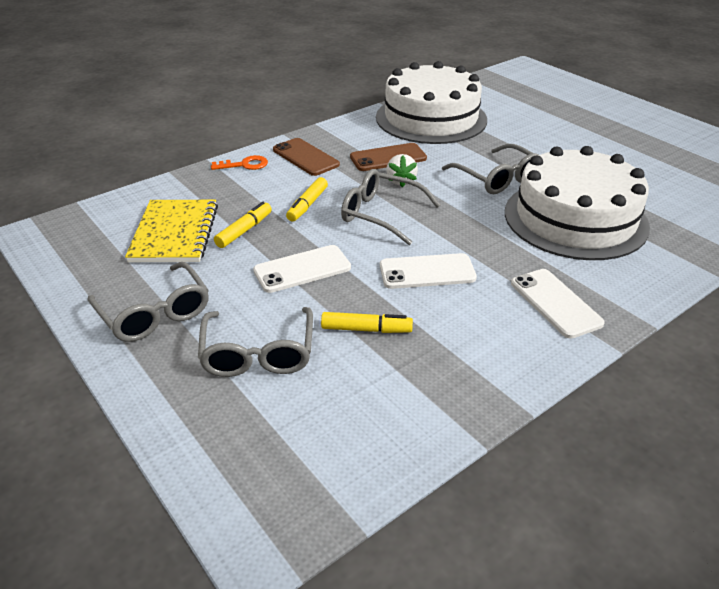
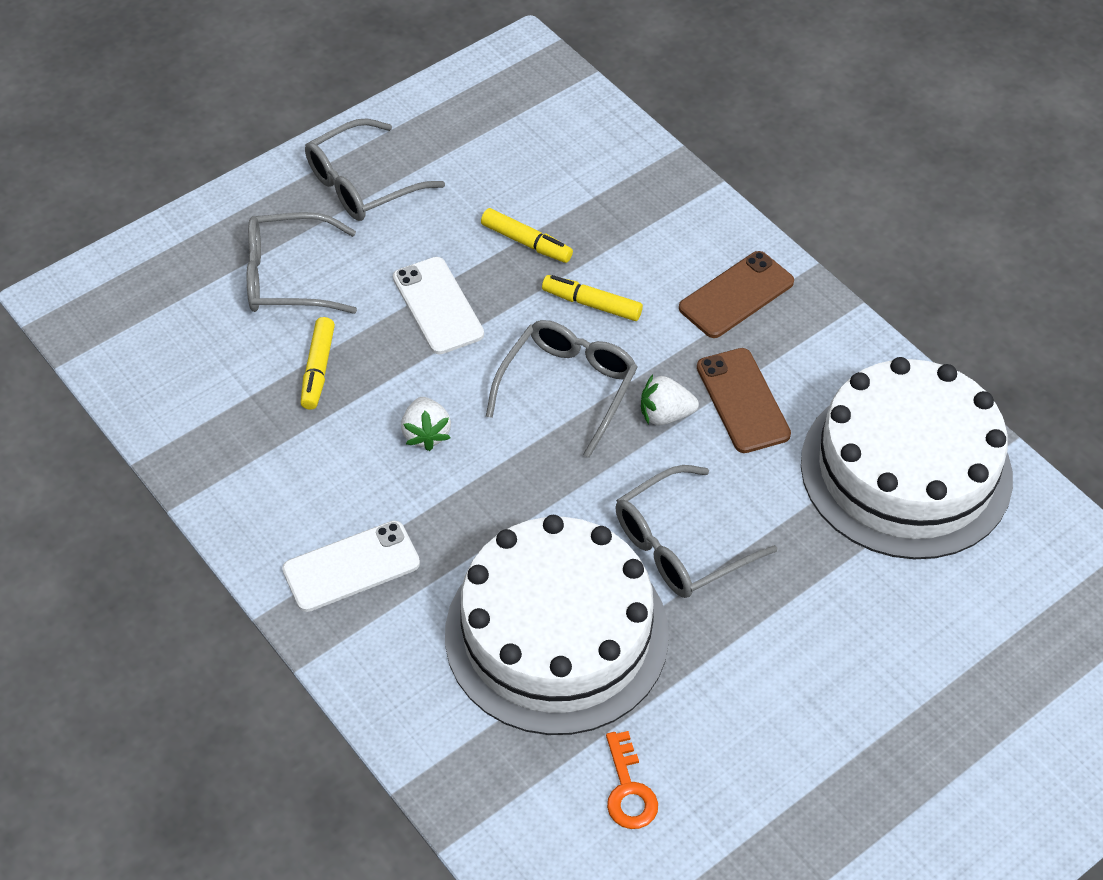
camera: 90 degrees right, 15 degrees up
yellow notebook [125,200,218,262] -> none
orange key [211,155,268,170] -> orange key moved to [606,731,658,829]
white phone [380,253,477,289] -> white strawberry [401,397,451,451]

